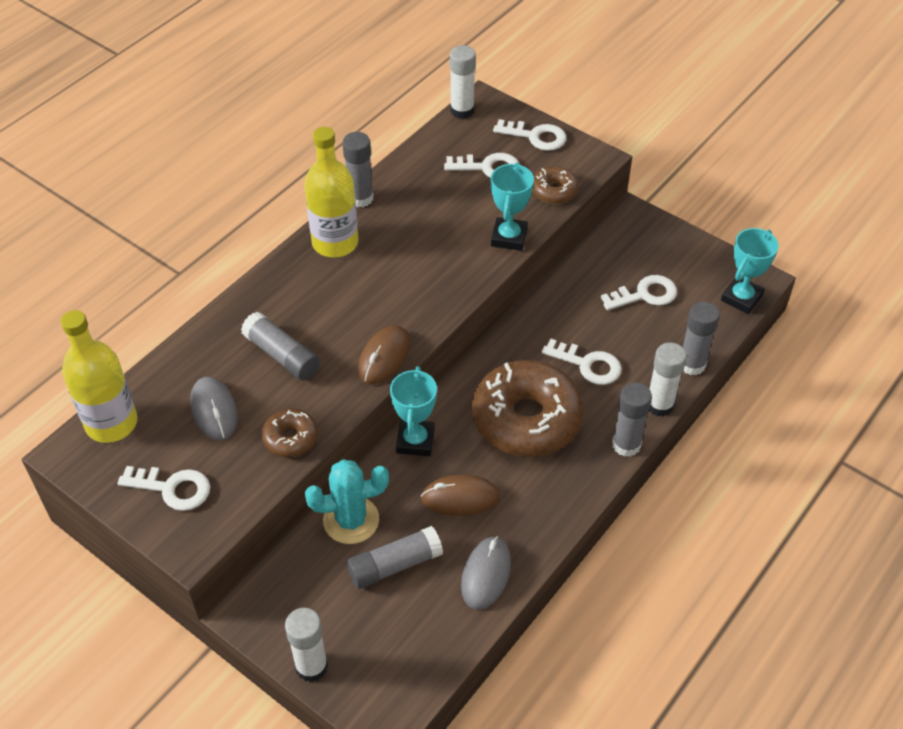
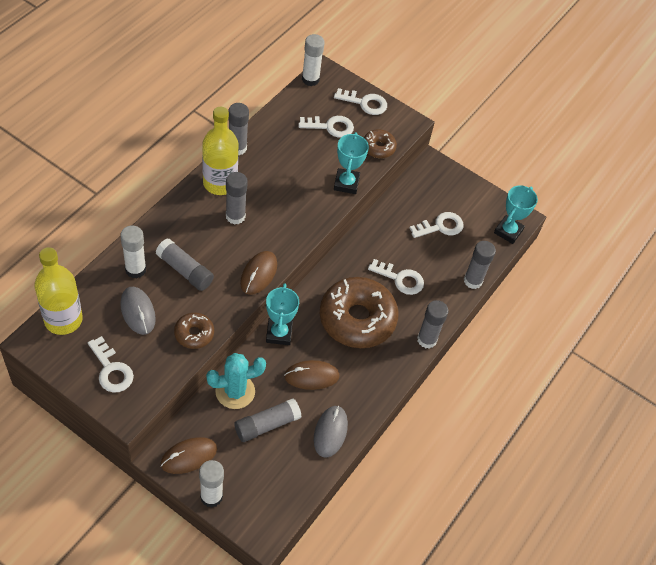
camera: 10 degrees left, 5 degrees up
white key [117,466,210,511] -> white key turned 45 degrees clockwise [88,336,134,393]
white glue stick [649,342,686,417] -> white glue stick moved to [120,225,146,278]
none -> brown mouse [161,437,217,474]
none -> grey glue stick [226,172,248,225]

